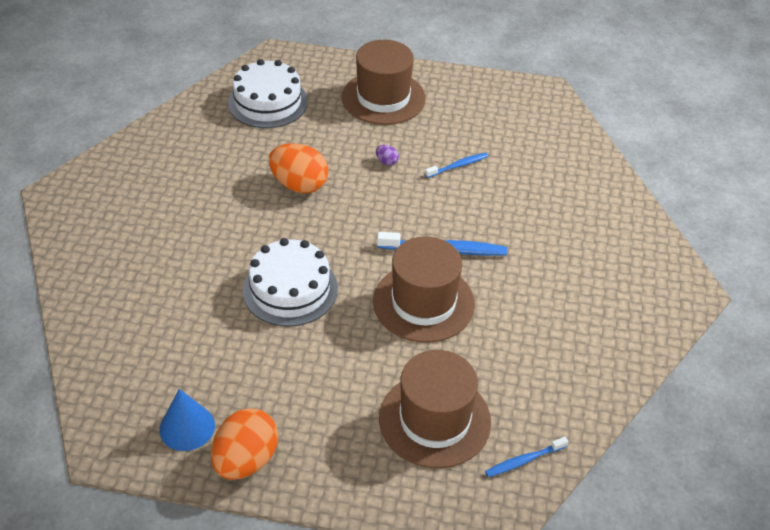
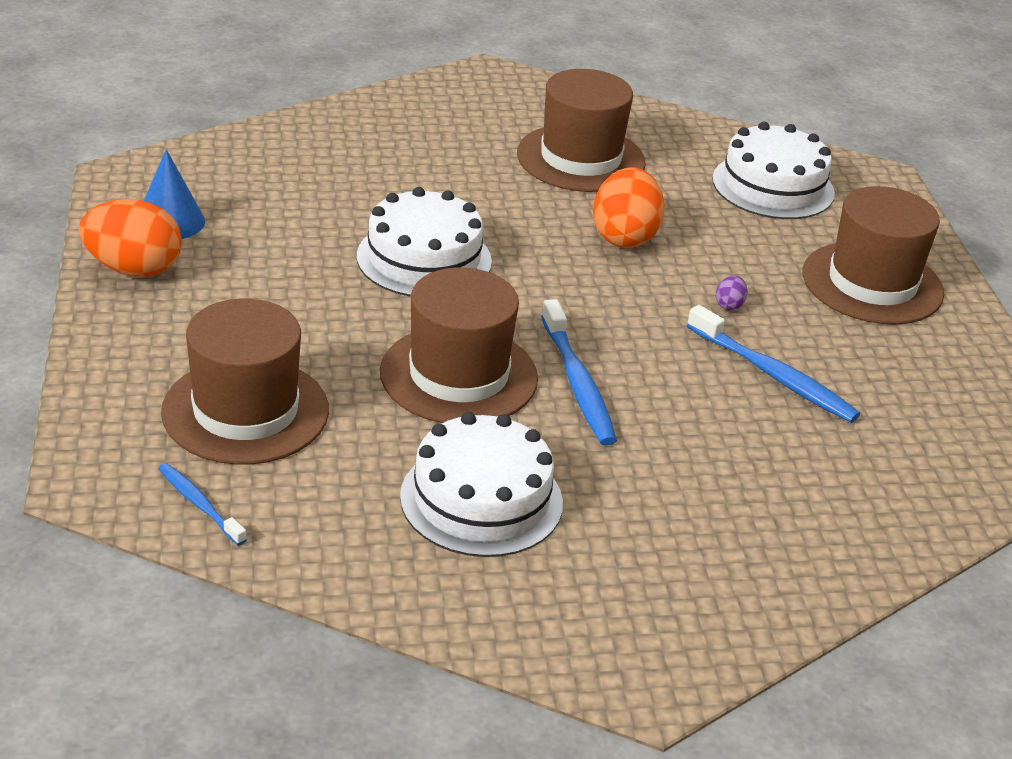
camera: 70 degrees right, 10 degrees down
blue toothbrush [425,153,488,178] -> blue toothbrush [687,305,860,423], size x1.69
none -> white cake [400,412,563,557]
none -> brown hat [517,69,646,192]

